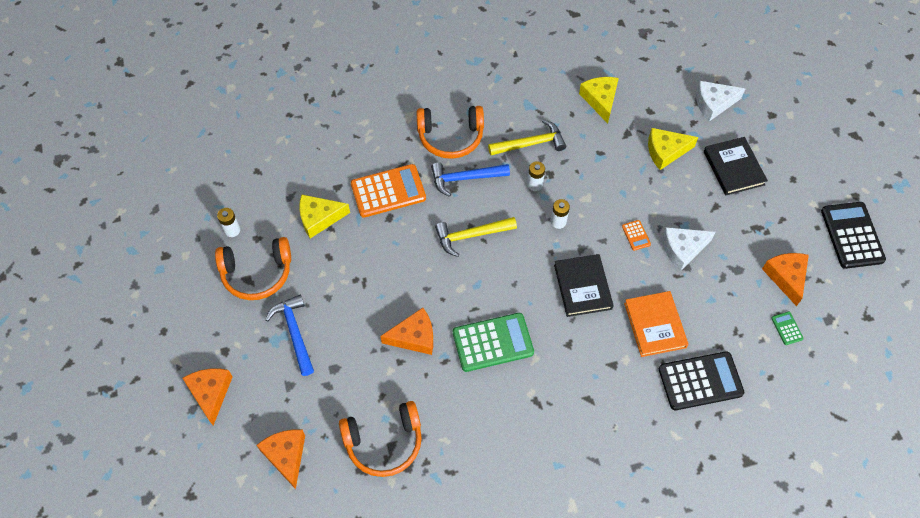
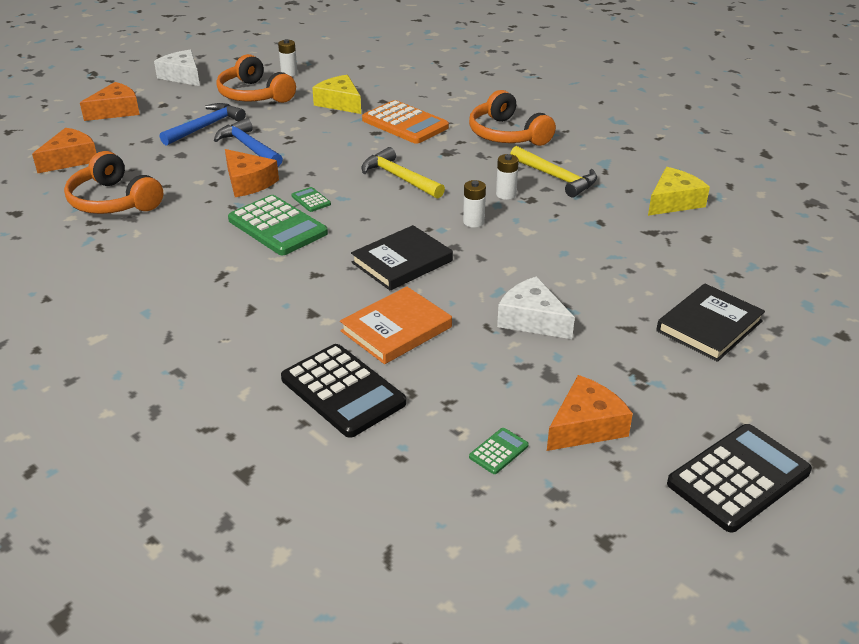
camera: 60 degrees right, 25 degrees down
blue hammer [431,162,510,197] -> blue hammer moved to [214,118,283,167]
orange calculator [622,220,651,251] -> none
yellow cheese [648,128,698,170] -> none
white cheese [696,81,745,121] -> white cheese moved to [154,50,200,86]
none -> green calculator [291,187,331,212]

